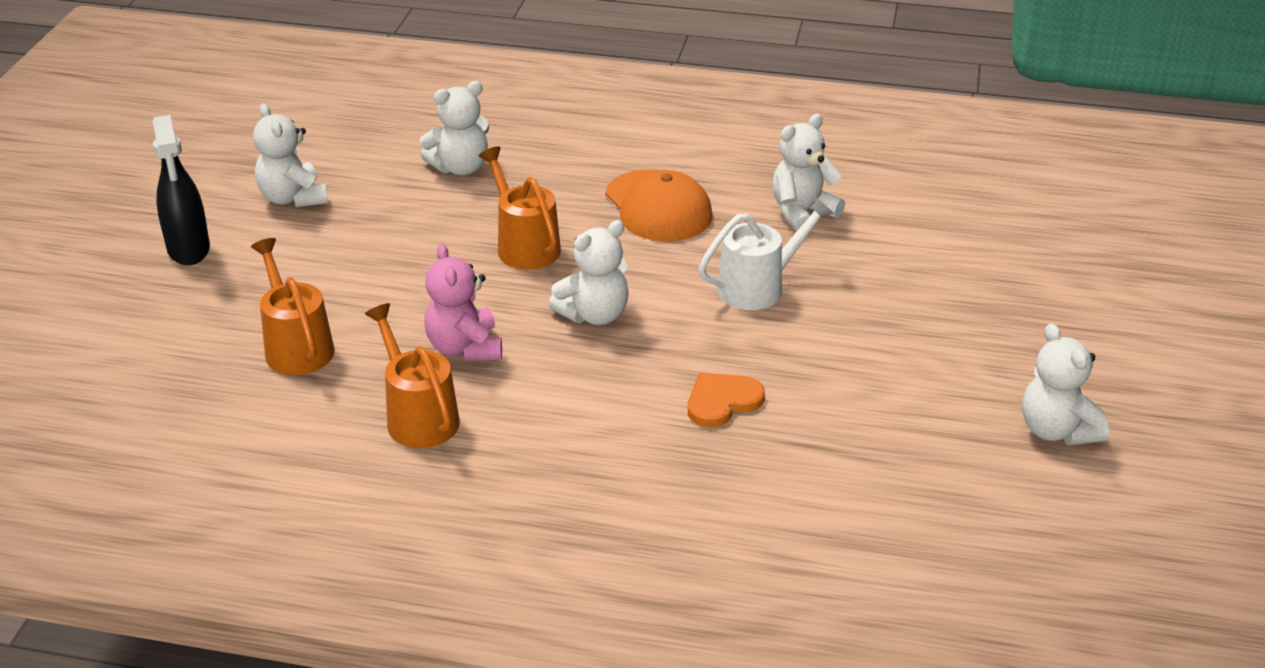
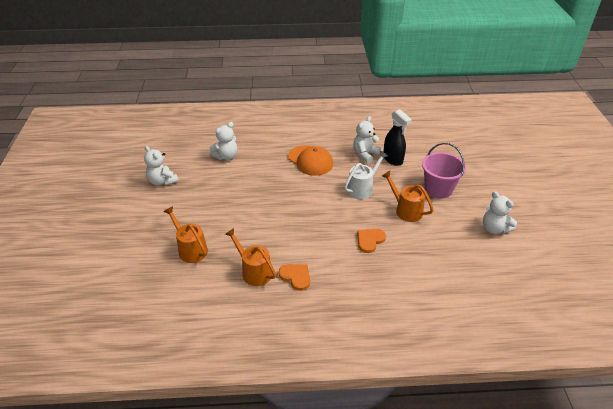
camera: 15 degrees left, 5 degrees up
black spray bottle [153,115,210,265] -> black spray bottle moved to [384,109,412,166]
pink teddy bear [424,243,502,361] -> none
orange watering can [479,146,561,270] -> orange watering can moved to [382,171,433,222]
white teddy bear [549,220,629,325] -> none
none -> orange heart [279,264,310,291]
none -> pink bucket [422,143,466,199]

